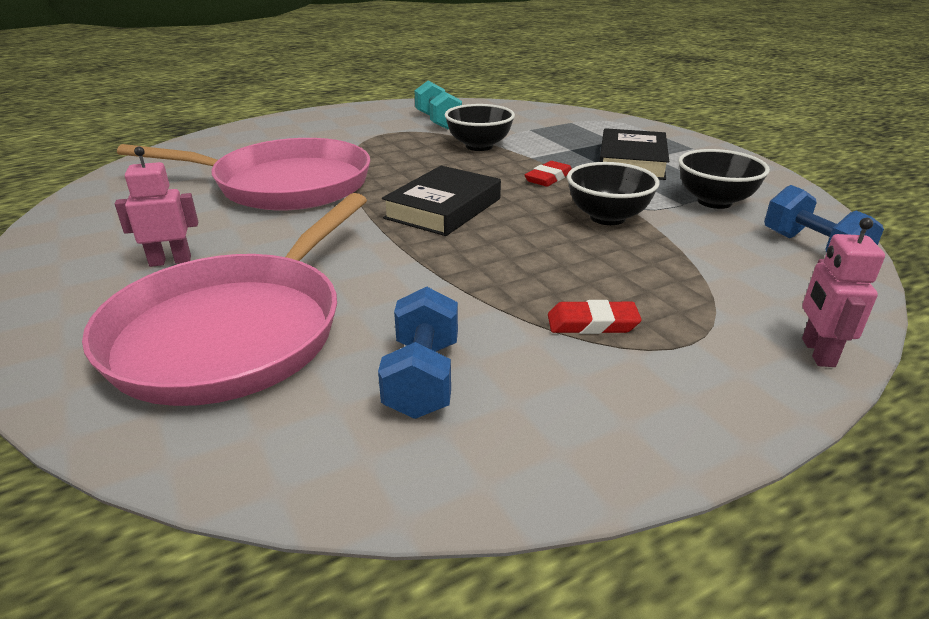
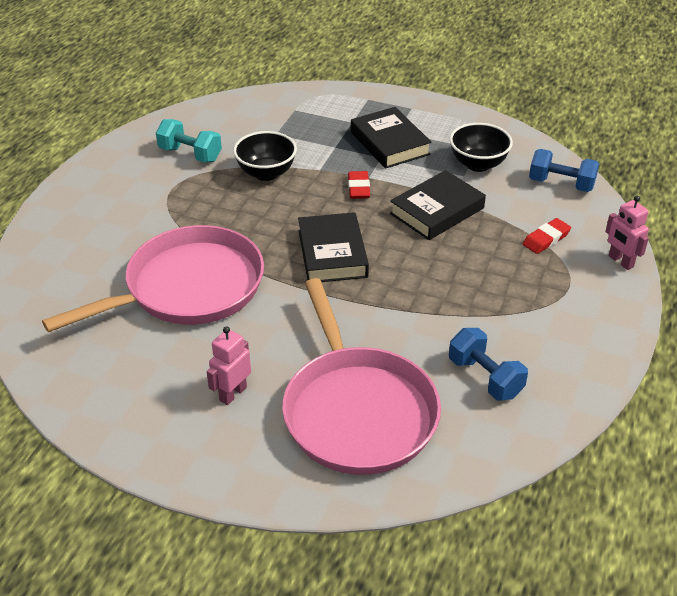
camera: 40 degrees left, 10 degrees up
red eraser [548,300,642,334] -> red eraser moved to [523,218,571,254]
black bowl [567,162,660,225] -> black book [390,170,486,240]

